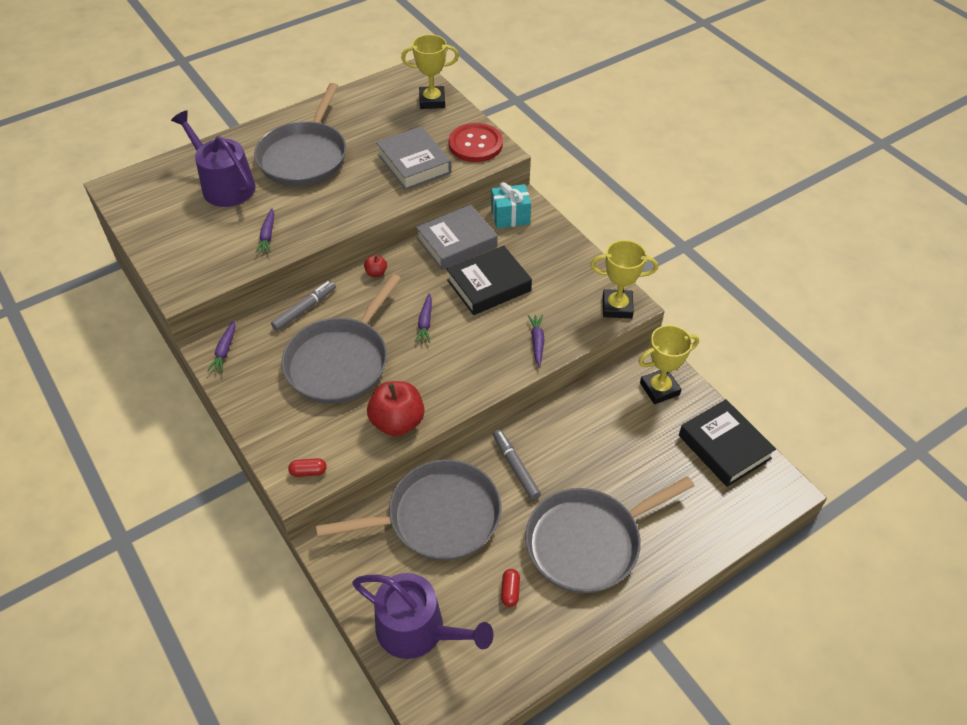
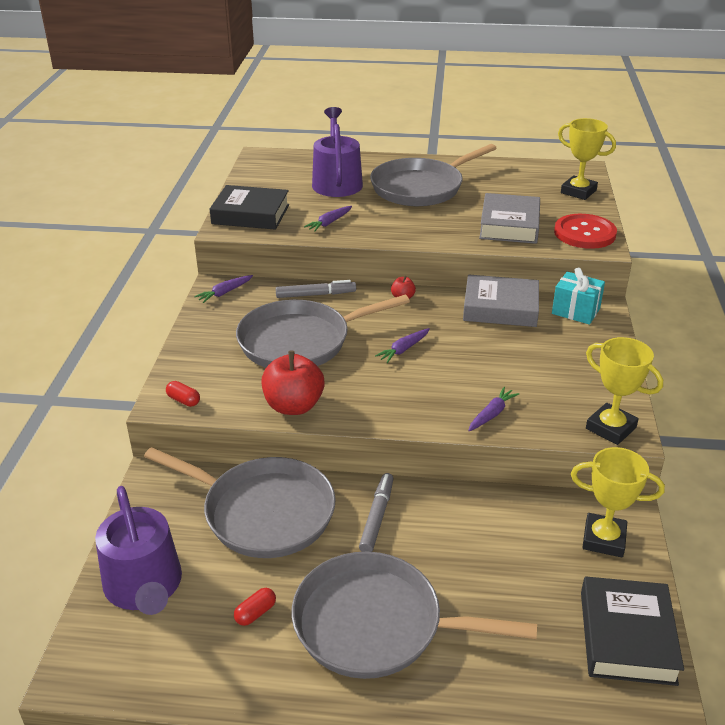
camera: 40 degrees right, 15 degrees down
black book [447,246,532,315] -> black book moved to [210,185,289,230]

